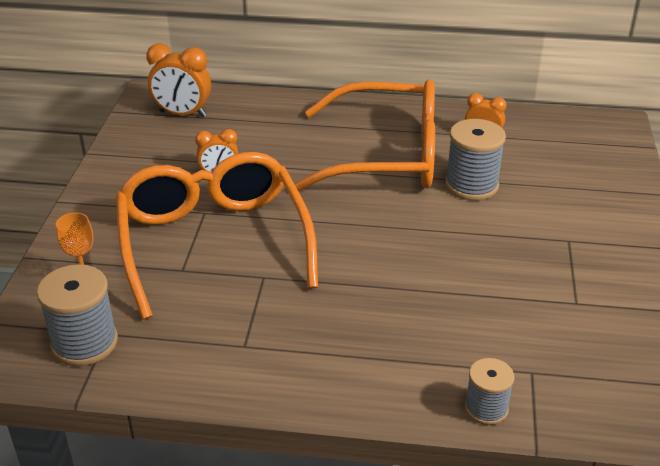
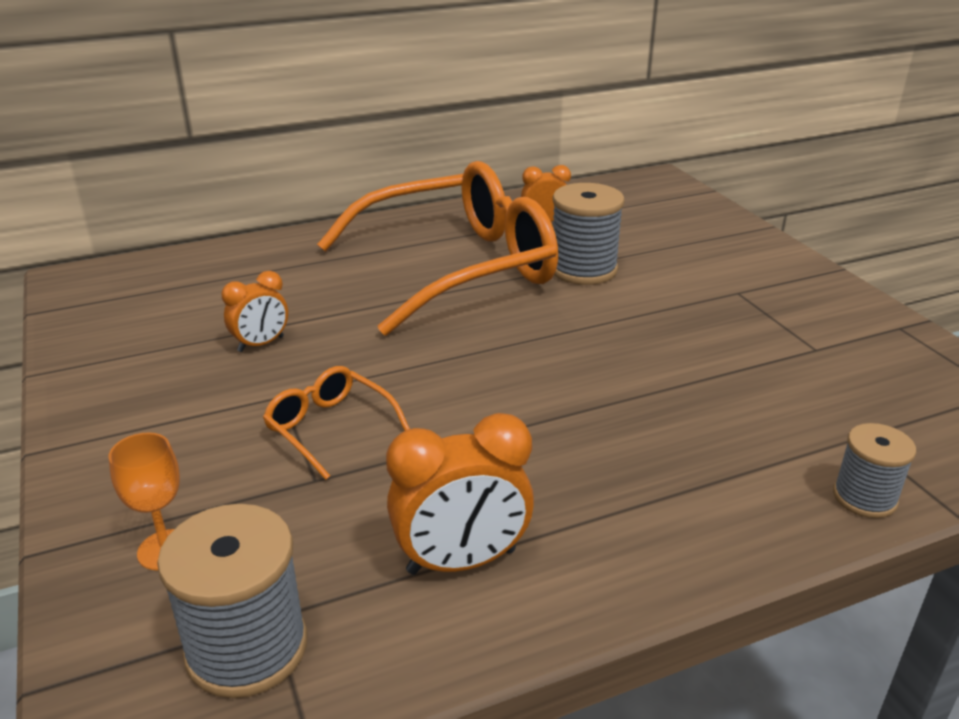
camera: 30 degrees left, 5 degrees down
orange glasses [116,152,318,320] -> orange glasses [263,366,410,480], size x0.41
orange clock [146,43,211,117] -> orange clock moved to [386,413,534,575]

